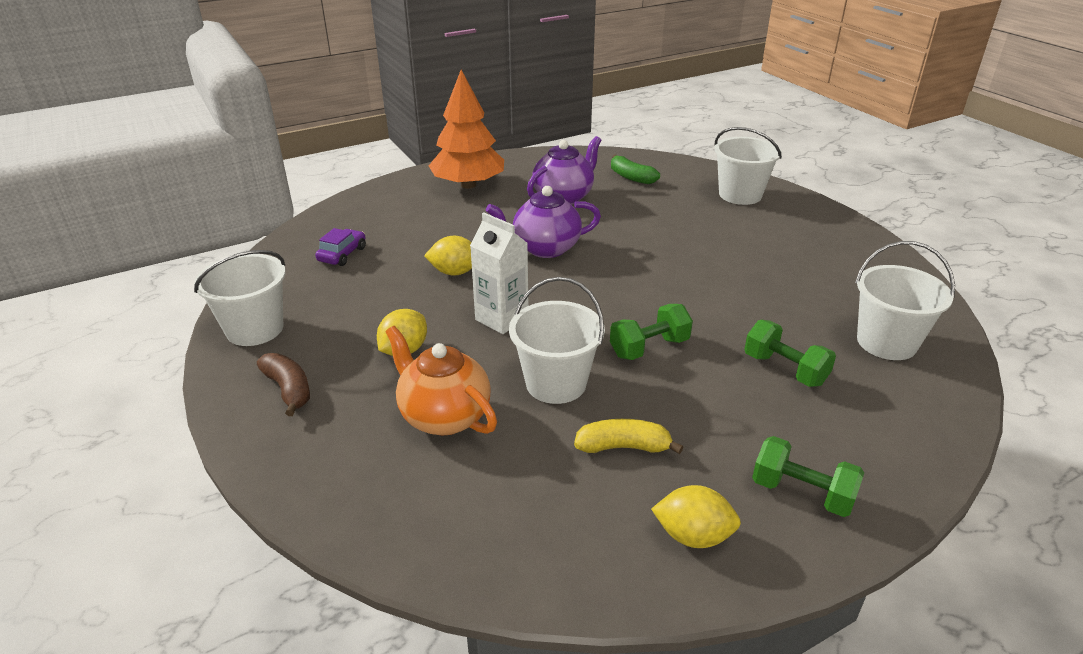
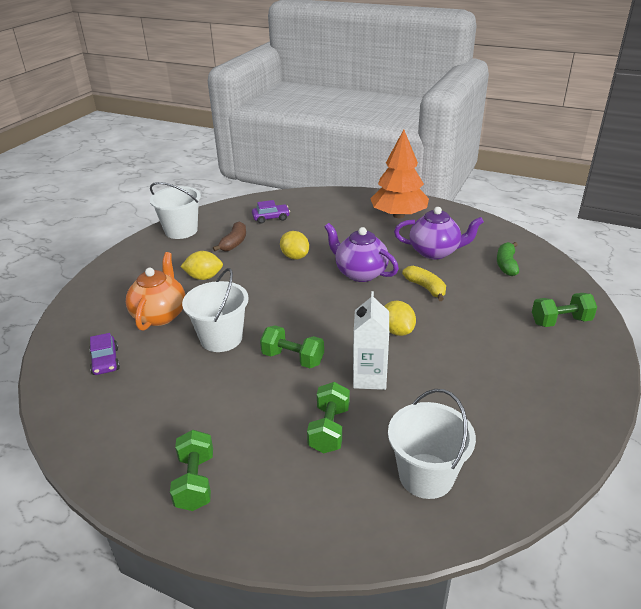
camera: 55 degrees right, 0 degrees up
brown banana [257,353,310,416] -> brown banana moved to [213,222,246,251]
white carton [470,212,528,334] -> white carton moved to [353,291,389,390]
yellow banana [574,419,683,454] -> yellow banana moved to [402,266,446,301]
yellow lemon [651,485,741,548] -> yellow lemon moved to [384,301,416,336]
white bucket [714,127,782,205] -> green dumbbell [532,293,597,327]
none -> purple car [89,333,120,375]

